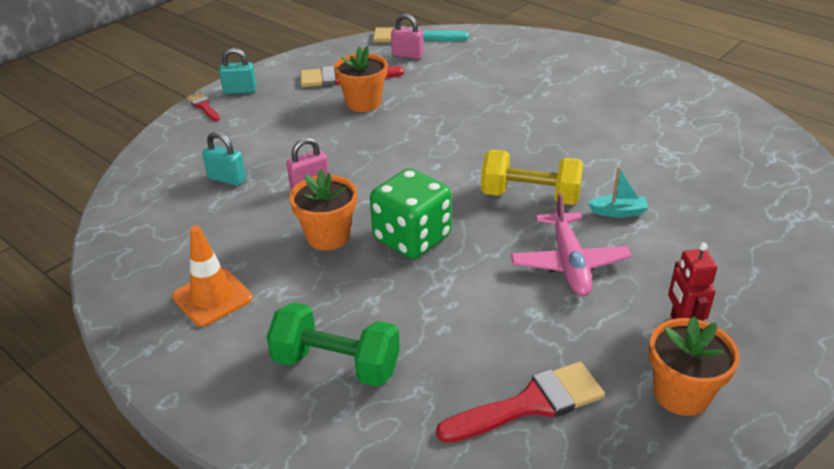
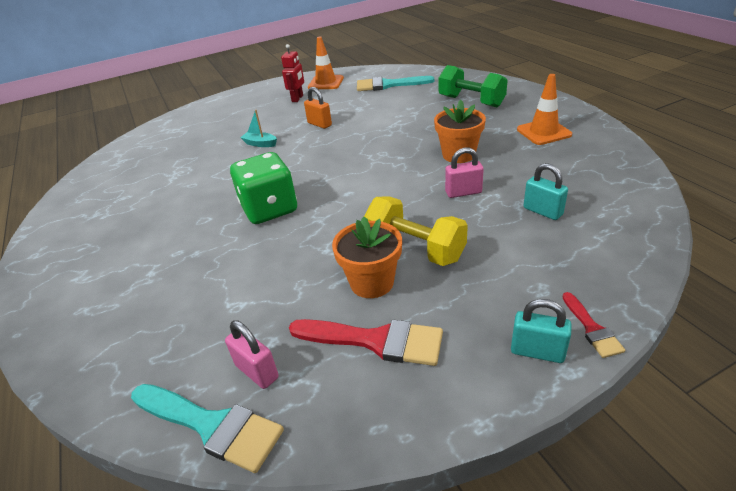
camera: 155 degrees left, 0 degrees up
green dice [370,169,452,259] -> green dice moved to [230,152,297,224]
red brush [436,362,605,443] -> turquoise brush [357,76,434,91]
yellow dumbbell [481,150,583,205] -> yellow dumbbell moved to [364,196,468,266]
pink plane [511,192,632,296] -> orange padlock [304,87,332,129]
orange flower pot [649,316,740,416] -> orange traffic cone [308,36,344,89]

